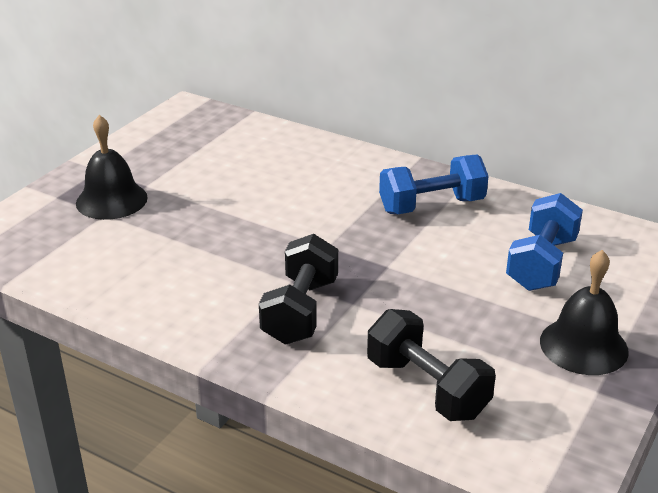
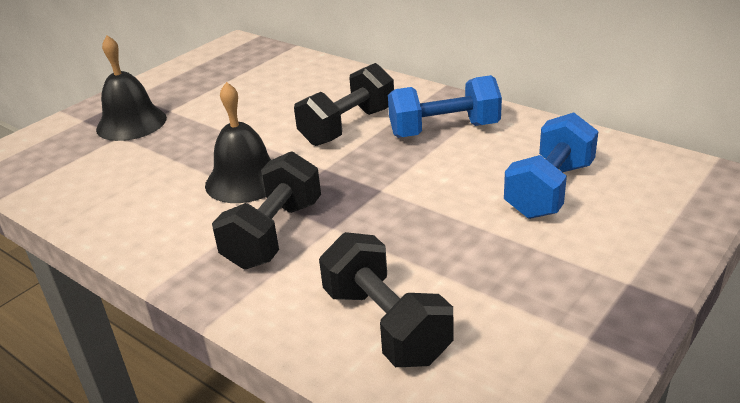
camera: 10 degrees right, 0 degrees up
black bell [540,250,629,375] -> black bell moved to [205,82,271,203]
none -> black dumbbell [294,63,394,146]

